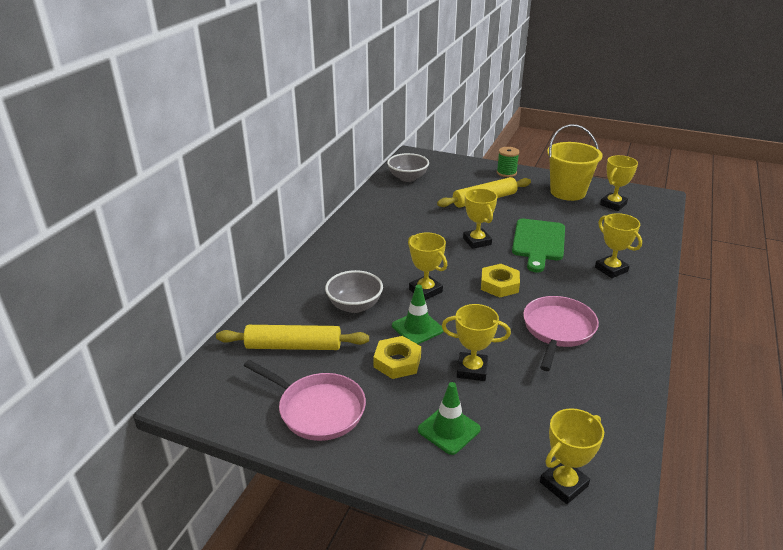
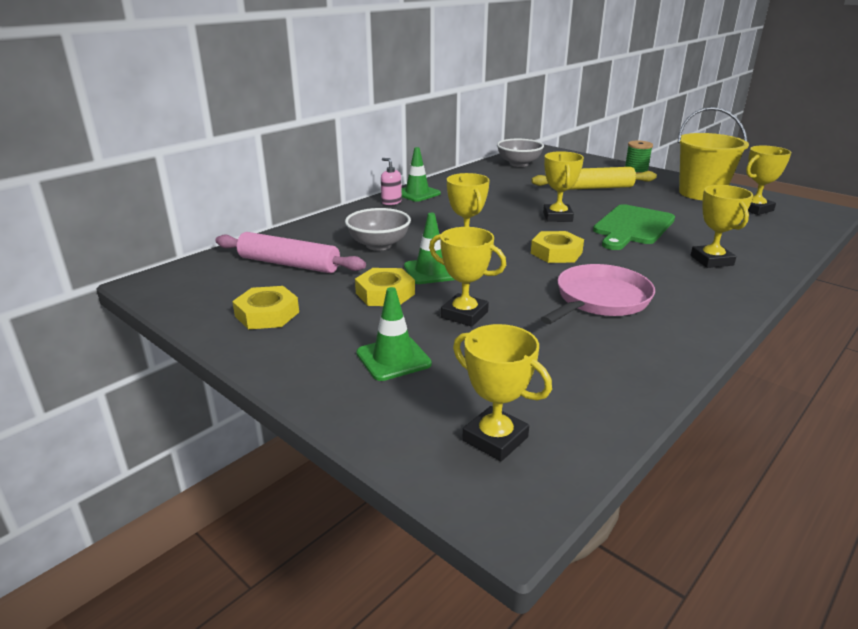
camera: 20 degrees right, 5 degrees down
yellow rolling pin [216,325,369,350] -> pink rolling pin [215,232,366,273]
pink pan [244,360,366,441] -> yellow nut [232,286,299,329]
yellow trophy [540,408,604,504] -> yellow trophy turned 60 degrees clockwise [453,324,552,461]
none -> pink soap dispenser [381,158,402,205]
none -> green traffic cone [402,147,441,202]

